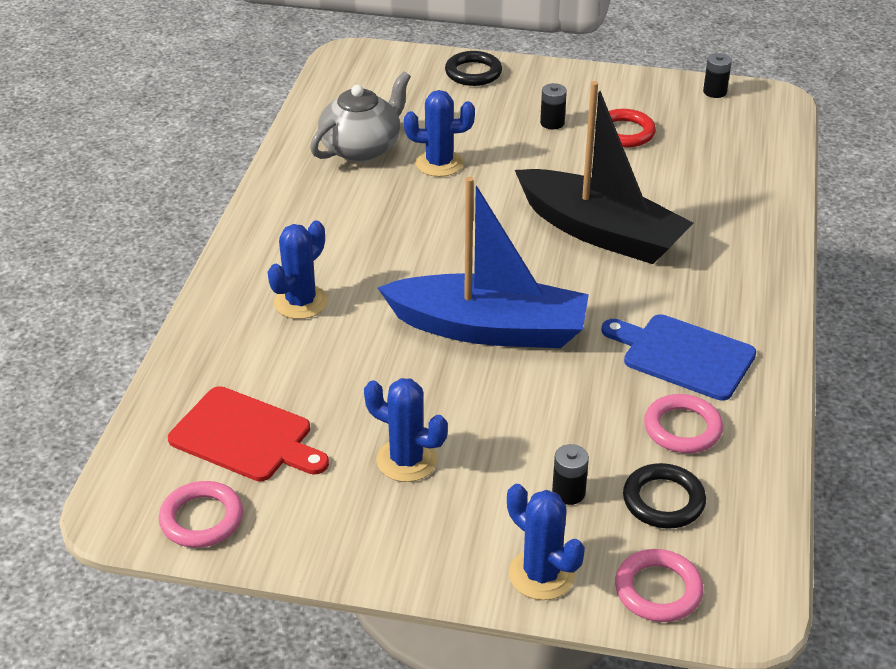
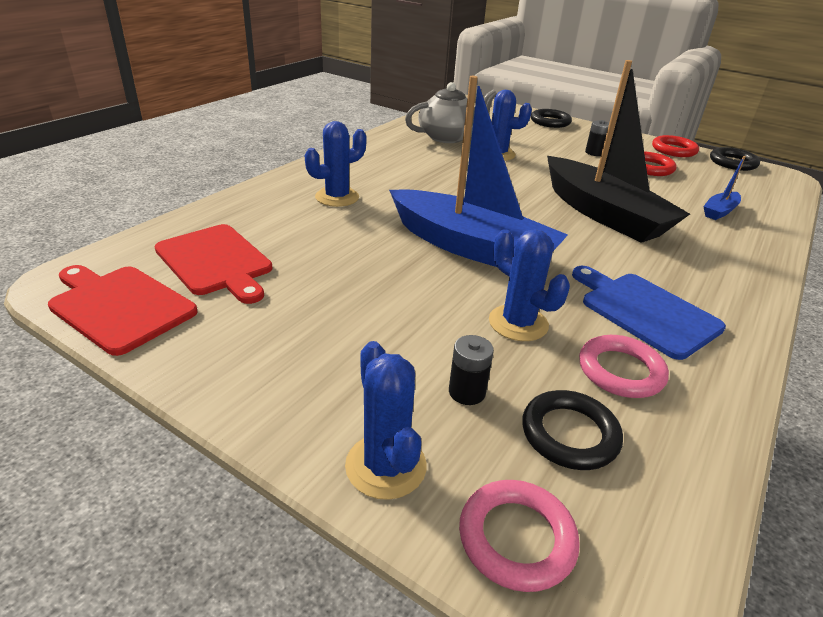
camera: 20 degrees right, 5 degrees down
pink ring [159,481,243,548] -> red cutting board [48,265,198,356]
blue cactus [364,378,448,482] -> blue cactus moved to [489,229,570,341]
black battery [703,53,732,98] -> black ring [710,147,760,171]
none -> red ring [652,135,699,157]
none -> blue boat [703,156,745,220]

